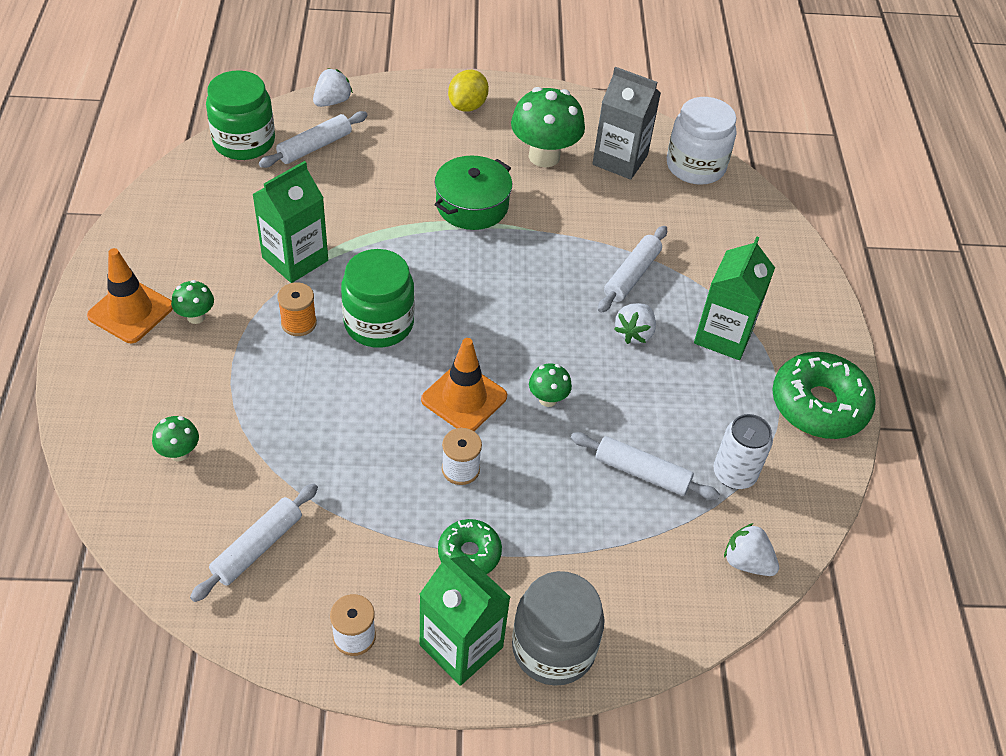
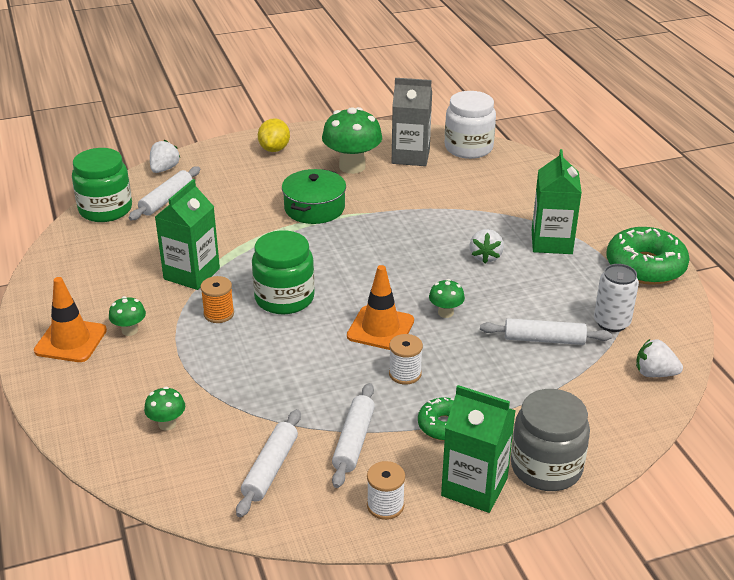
camera: 15 degrees left, 15 degrees down
white rolling pin [598,226,667,313] -> white rolling pin moved to [332,383,375,488]

